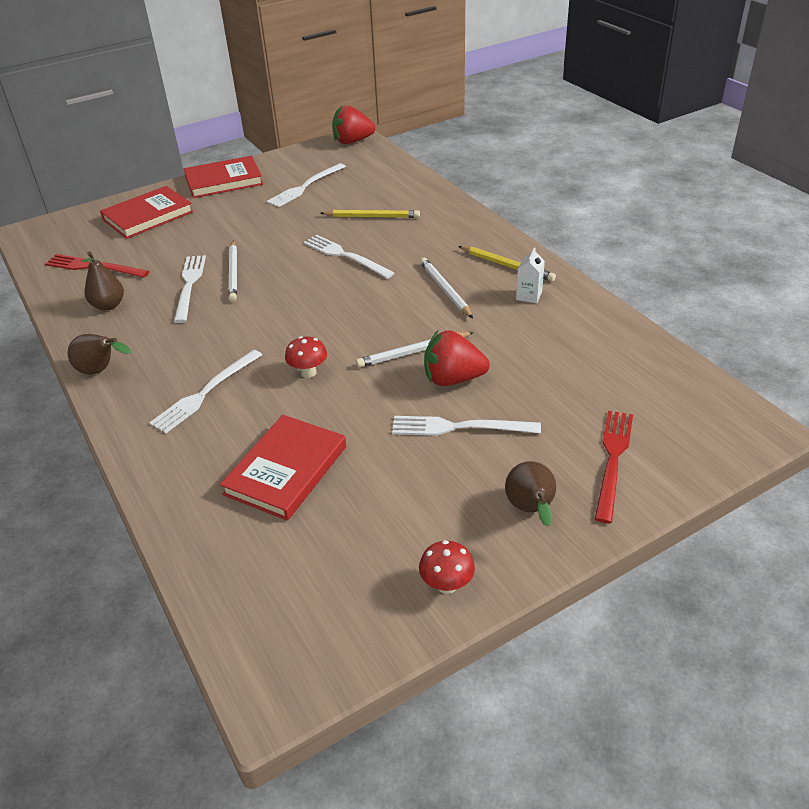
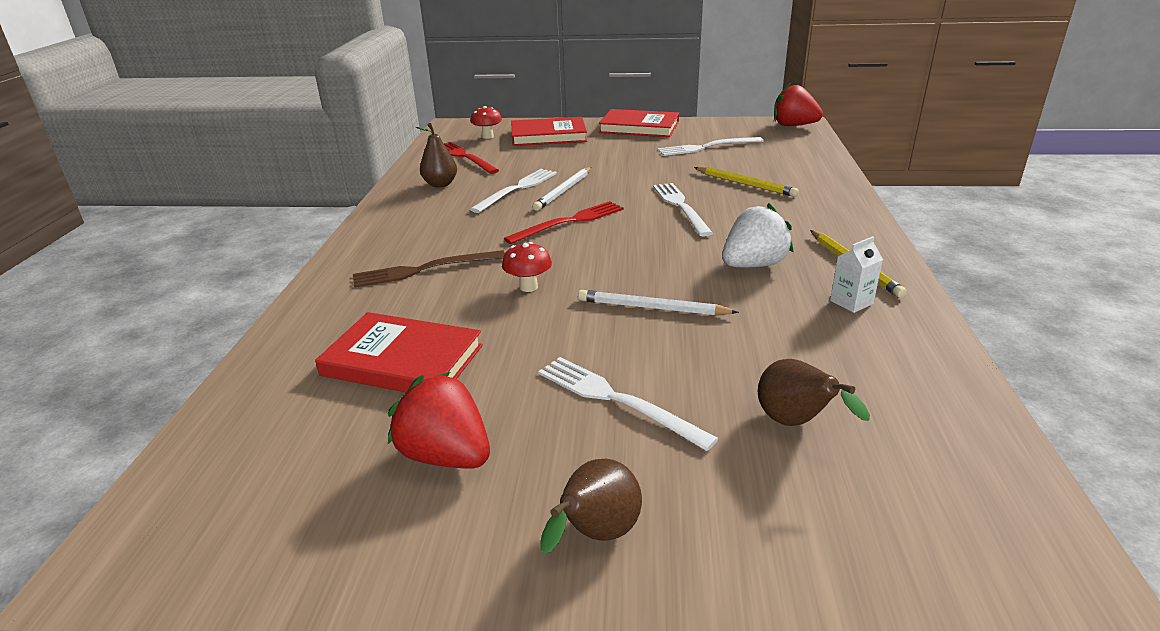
camera: 35 degrees right, 10 degrees down
brown pear [67,334,131,374] -> brown pear moved to [758,359,870,426]
white fork [149,350,262,433] -> brown fork [353,250,505,288]
red book [220,415,346,521] -> red book turned 45 degrees clockwise [315,312,483,392]
red mushroom [419,540,475,594] -> red mushroom moved to [470,106,502,139]
white pencil [420,258,473,318] -> white strawberry [722,203,794,268]
red strawberry [424,330,490,386] -> red strawberry moved to [388,372,490,469]
red fork [595,411,633,523] -> red fork moved to [504,201,624,244]

